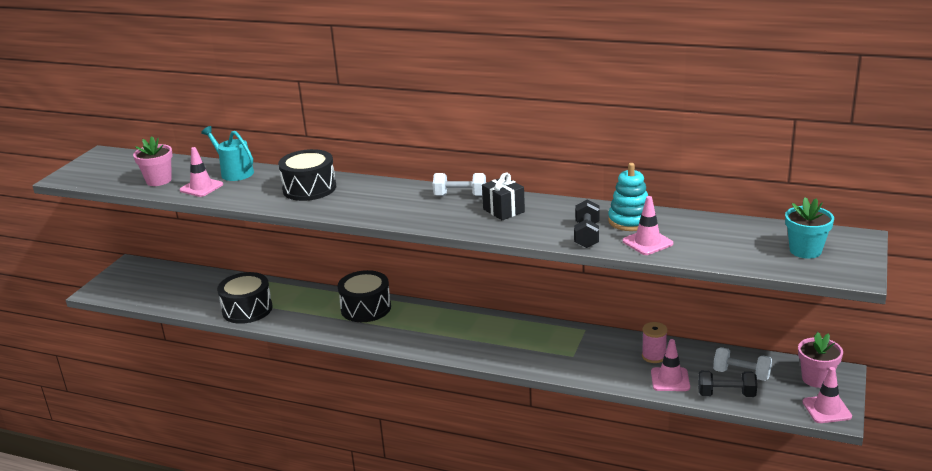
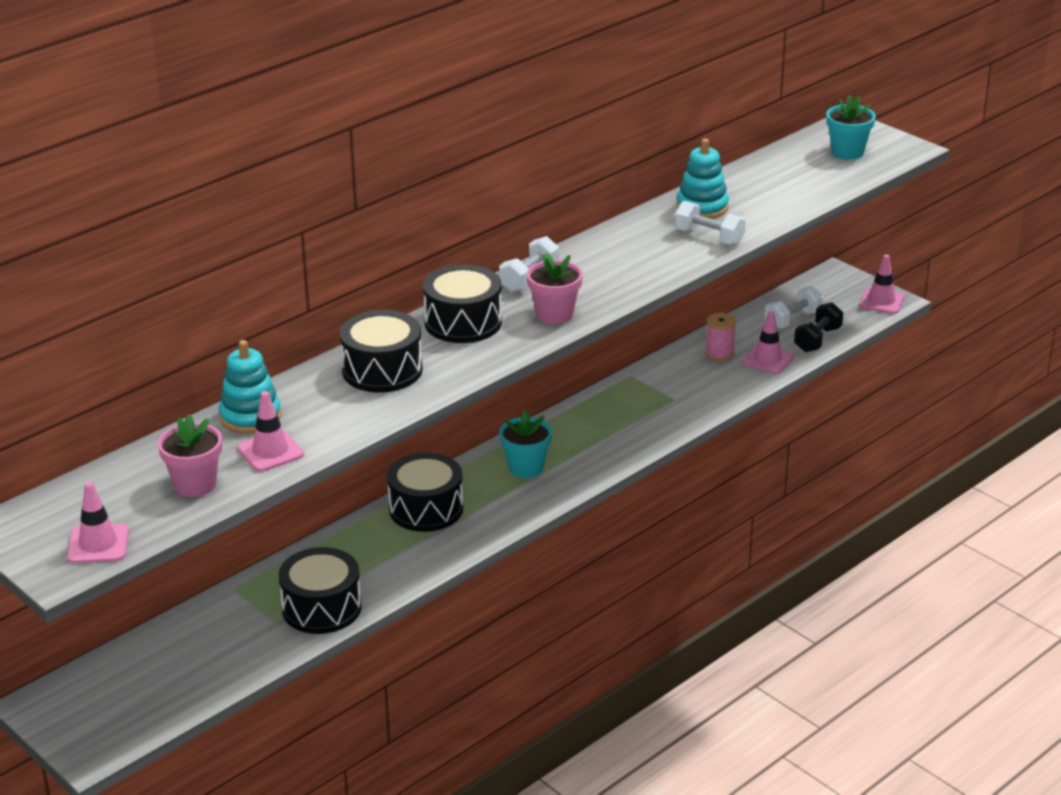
camera: 65 degrees left, 5 degrees up
turquoise watering can [201,126,254,181] -> turquoise stacking toy [219,340,281,434]
black gift [482,173,525,221] -> none
black dumbbell [574,199,599,248] -> white dumbbell [675,201,746,246]
pink traffic cone [623,196,673,255] -> pink traffic cone moved to [67,482,129,563]
pink flower pot [798,332,843,388] -> pink flower pot moved to [527,252,583,324]
none -> black drum [423,264,502,343]
none -> turquoise flower pot [499,410,552,478]

